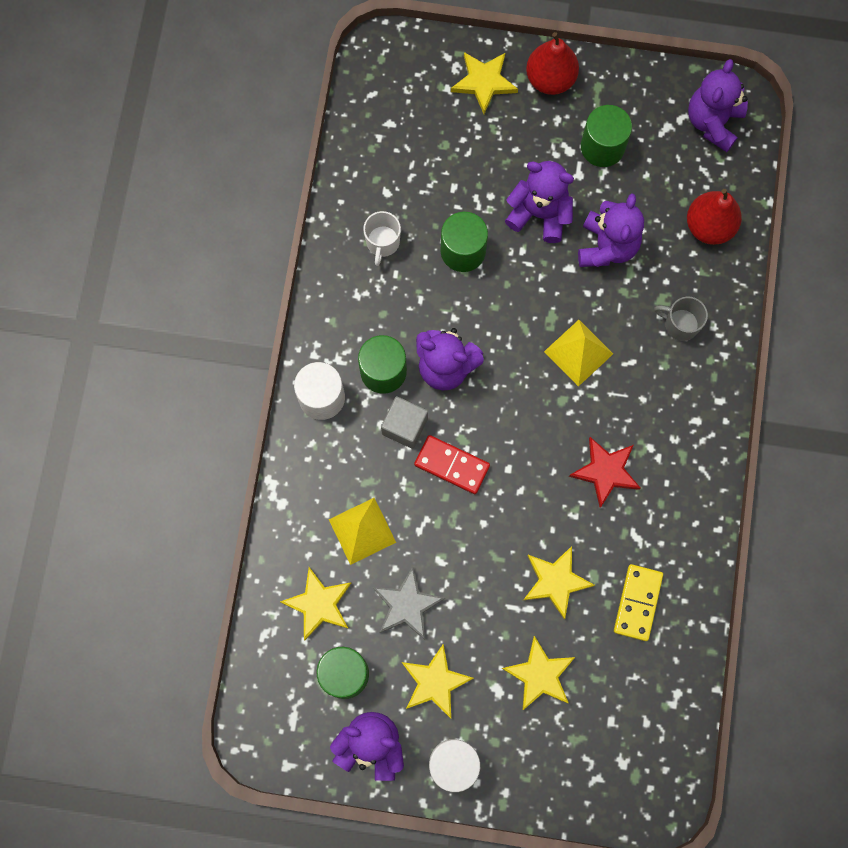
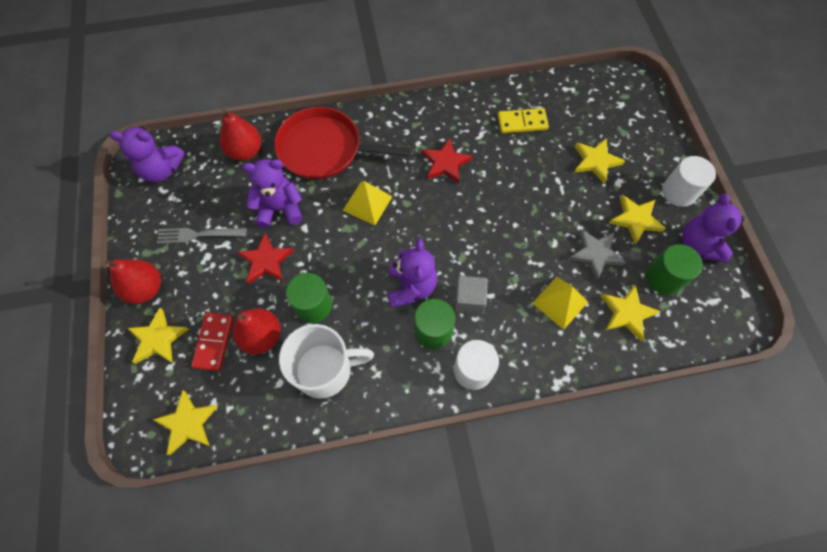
camera: 110 degrees left, 10 degrees down
white mug [363,211,401,266] -> white mug [279,324,374,399], size x1.92
red domino [414,435,490,494] -> red domino moved to [191,313,233,371]
purple teddy bear [505,161,574,243] -> red star [237,233,294,284]
yellow star [524,546,595,619] -> yellow star moved to [153,390,218,455]
green cylinder [581,105,632,167] -> grey fork [157,228,247,244]
grey mug [654,297,708,341] -> red pan [274,107,411,180]
none -> red pear [233,308,281,354]

